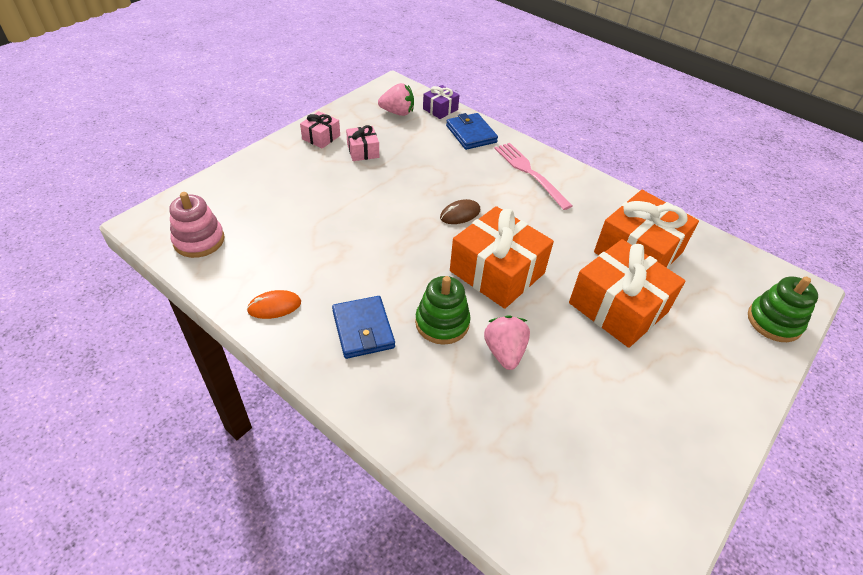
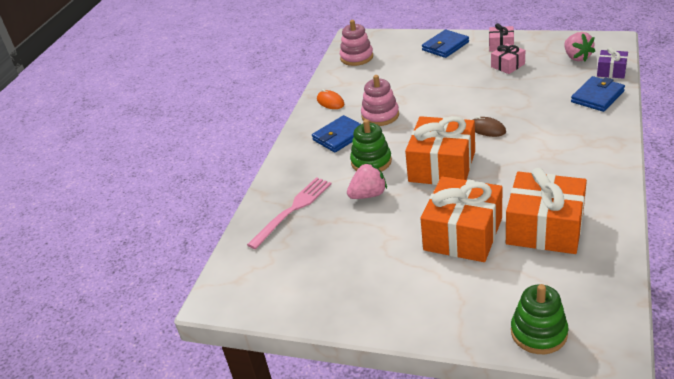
camera: 75 degrees right, 10 degrees down
pink fork [494,143,573,210] -> pink fork moved to [247,177,332,249]
none -> pink stacking toy [361,75,399,126]
none -> blue wallet [422,29,469,58]

